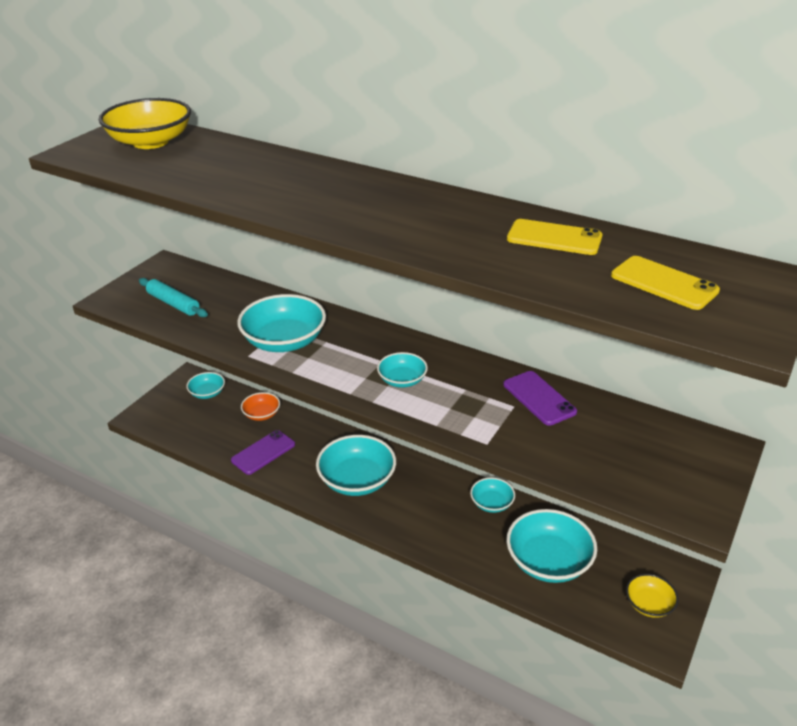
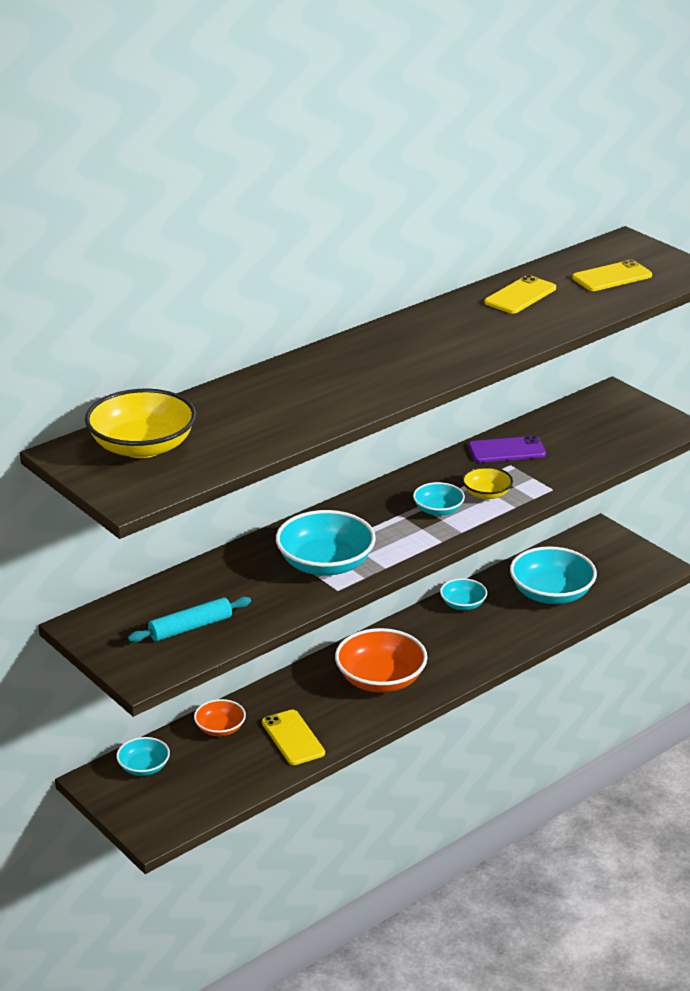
camera: 70 degrees left, 5 degrees down
purple phone [231,430,295,475] -> yellow phone [262,710,325,765]
turquoise bowl [316,435,396,496] -> orange bowl [335,628,427,693]
yellow bowl [626,574,678,618] -> yellow bowl moved to [462,467,513,500]

